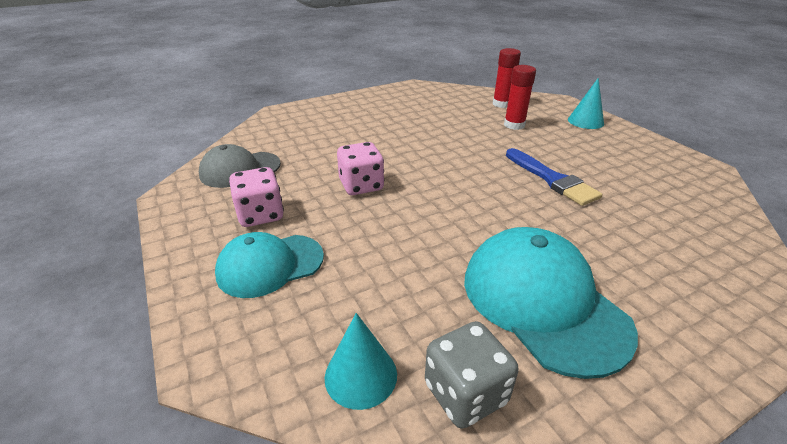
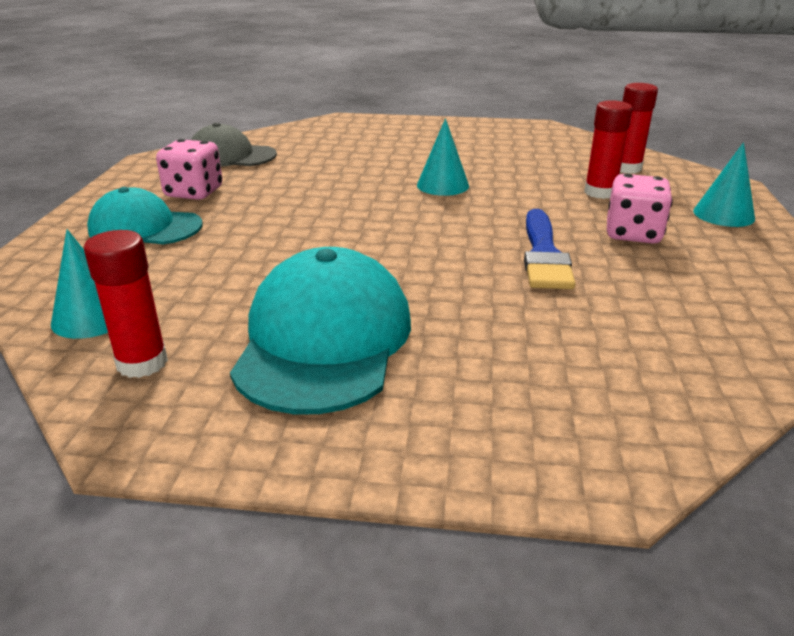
camera: 35 degrees right, 5 degrees down
pink dice [337,142,384,195] -> pink dice moved to [607,174,673,244]
grey dice [425,321,519,429] -> red glue stick [84,230,168,378]
none -> turquoise cone [417,118,469,196]

